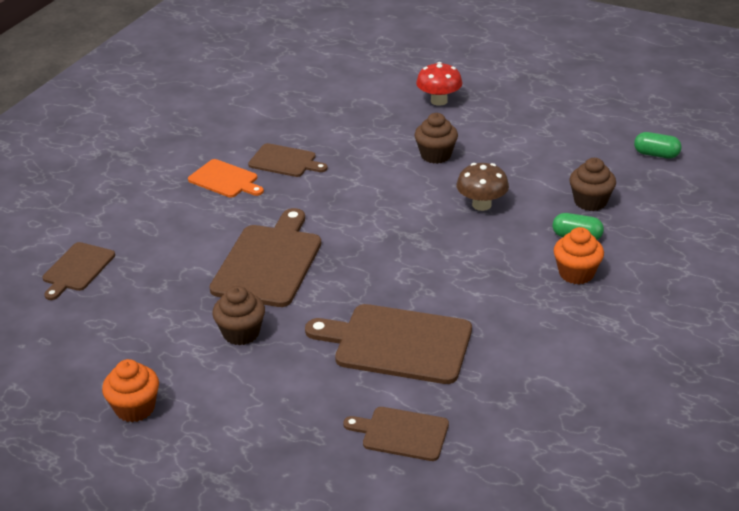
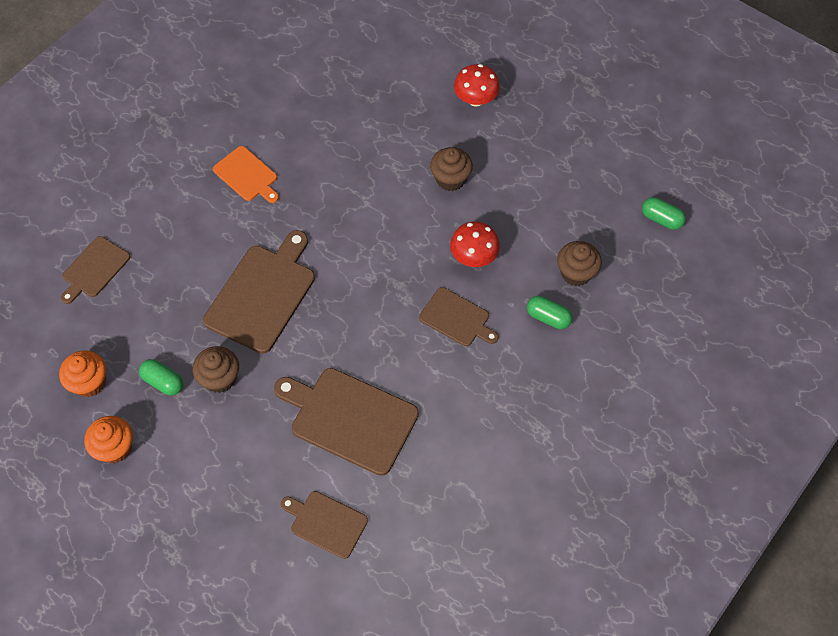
camera: 10 degrees right, 25 degrees up
brown cutting board [248,143,328,177] -> brown cutting board moved to [419,287,499,346]
brown mushroom [456,163,509,211] -> red mushroom [450,221,500,267]
orange cupcake [554,227,604,284] -> orange cupcake moved to [59,350,106,397]
none -> green capsule [139,359,183,395]

